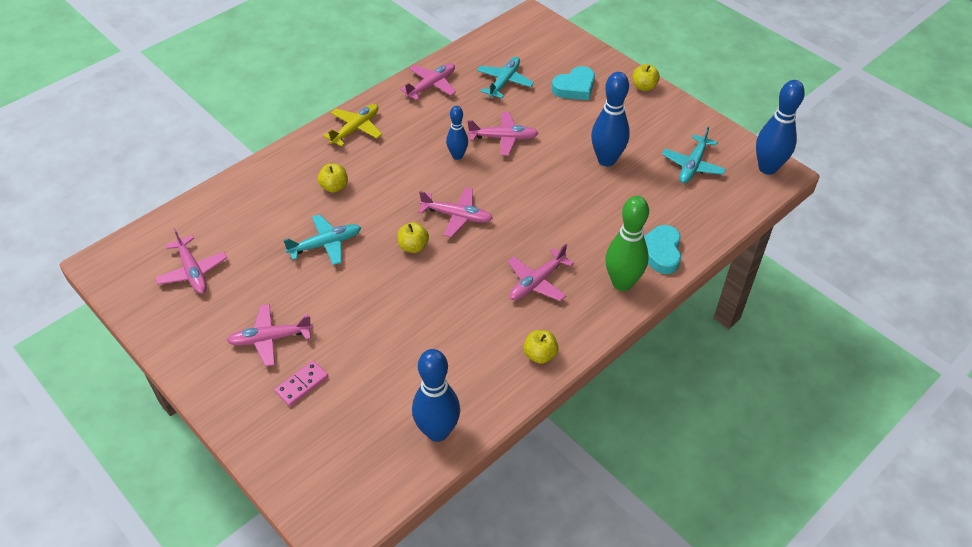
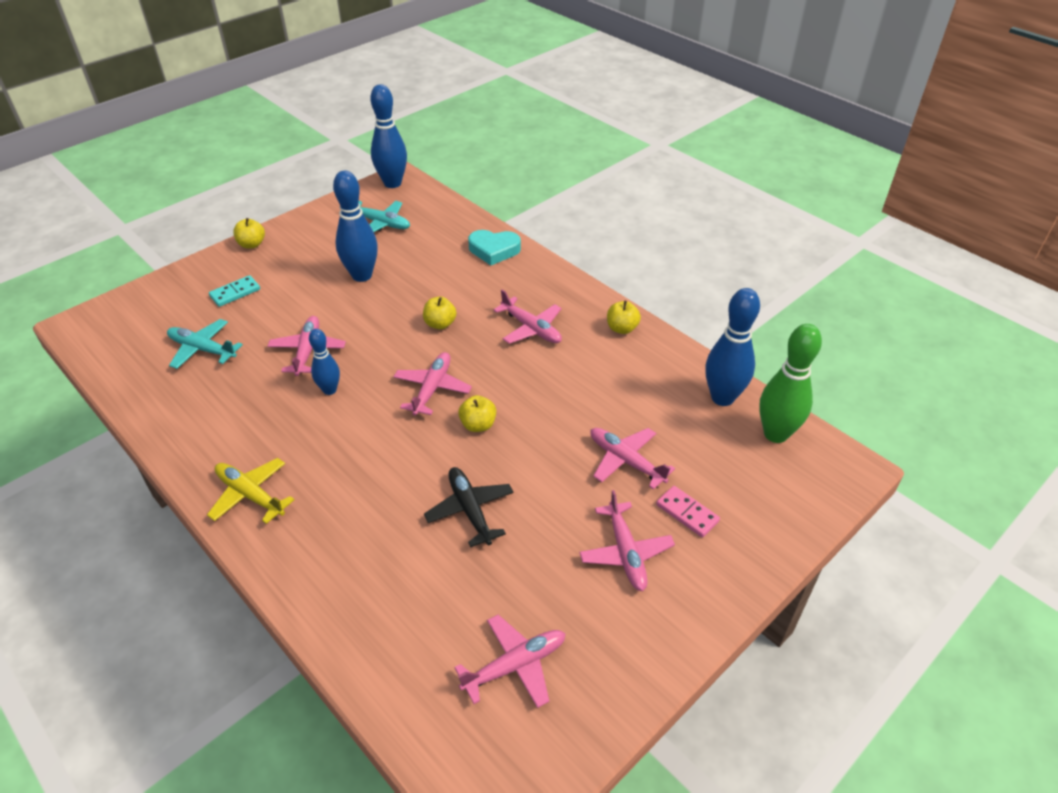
camera: 90 degrees left, 5 degrees down
turquoise plane [283,214,361,265] -> black plane [424,467,514,547]
yellow apple [318,164,348,193] -> yellow apple moved to [423,297,456,329]
pink plane [400,63,456,101] -> pink plane moved to [590,428,675,490]
turquoise heart [552,66,595,100] -> turquoise domino [209,275,260,307]
green bowling pin [605,196,649,291] -> green bowling pin moved to [759,324,822,443]

